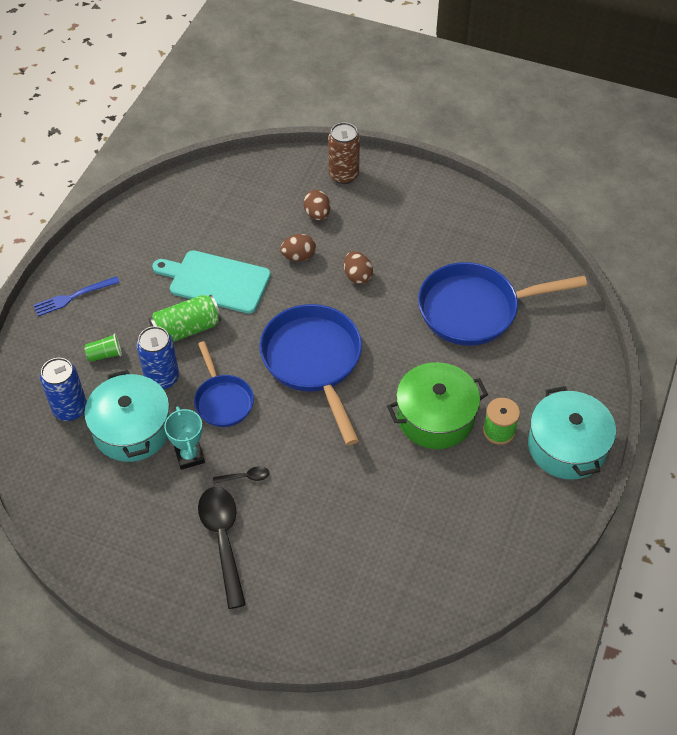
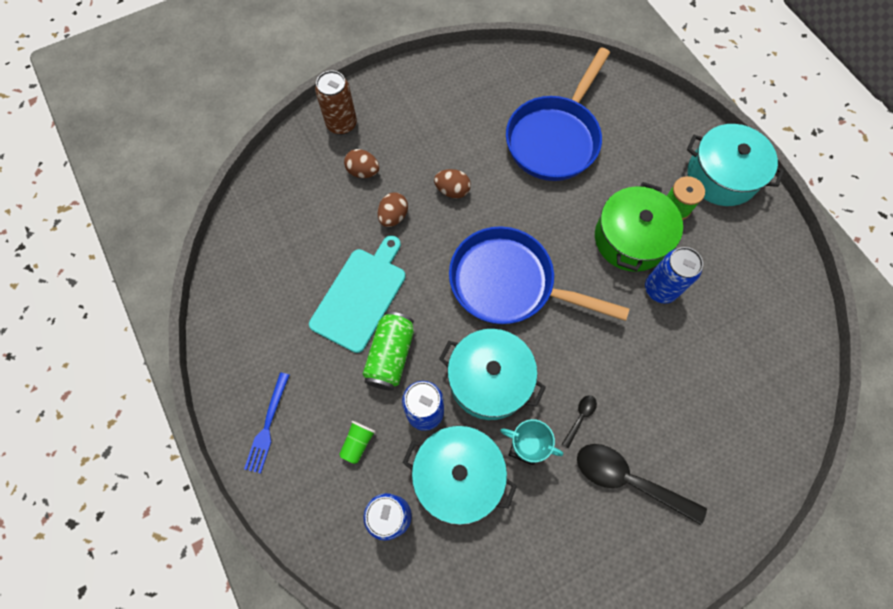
camera: 50 degrees left, 15 degrees up
turquoise cutting board [152,250,271,314] -> turquoise cutting board turned 150 degrees clockwise [309,235,406,353]
blue pan [194,341,254,427] -> turquoise pot [439,329,546,420]
none -> blue can [645,247,703,304]

